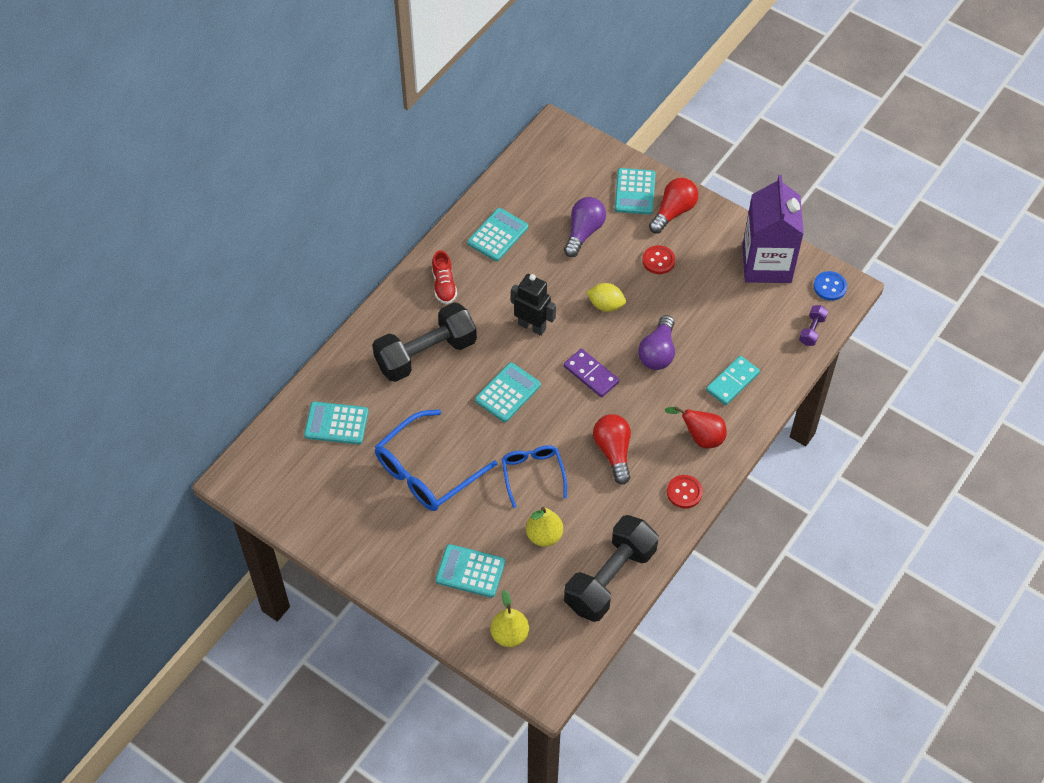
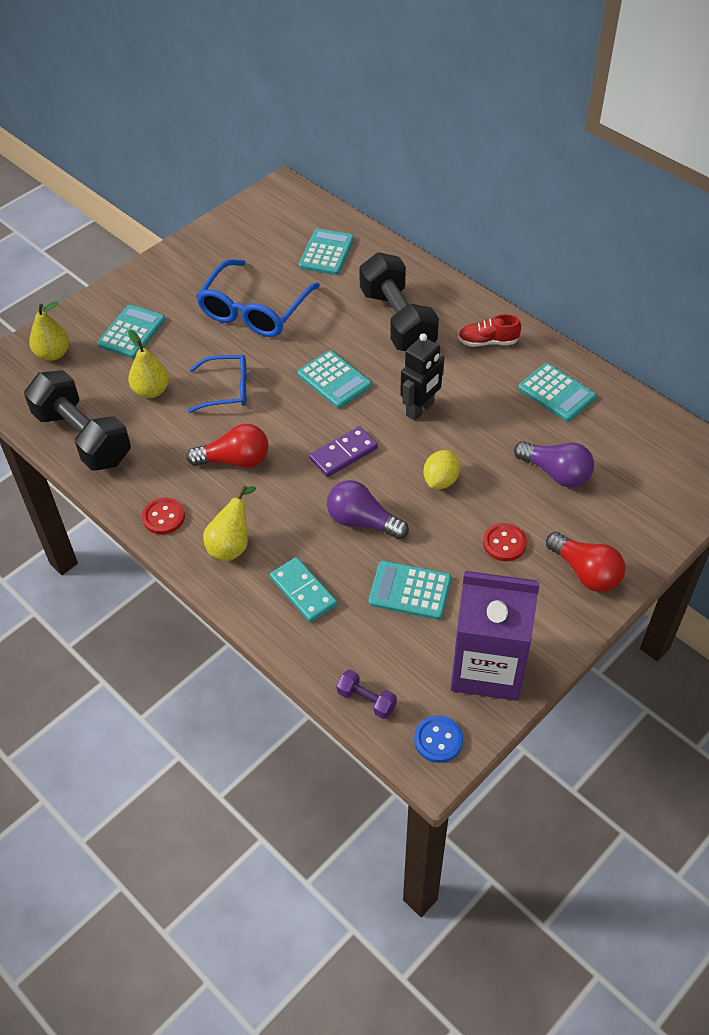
camera: 100 degrees right, 5 degrees down
blue glasses [375,409,497,511] -> blue glasses turned 120 degrees counterclockwise [196,259,320,337]
turquoise calculator [615,168,655,215] -> turquoise calculator moved to [369,561,451,620]
red pear [665,406,727,448] -> yellow pear [203,486,256,561]

